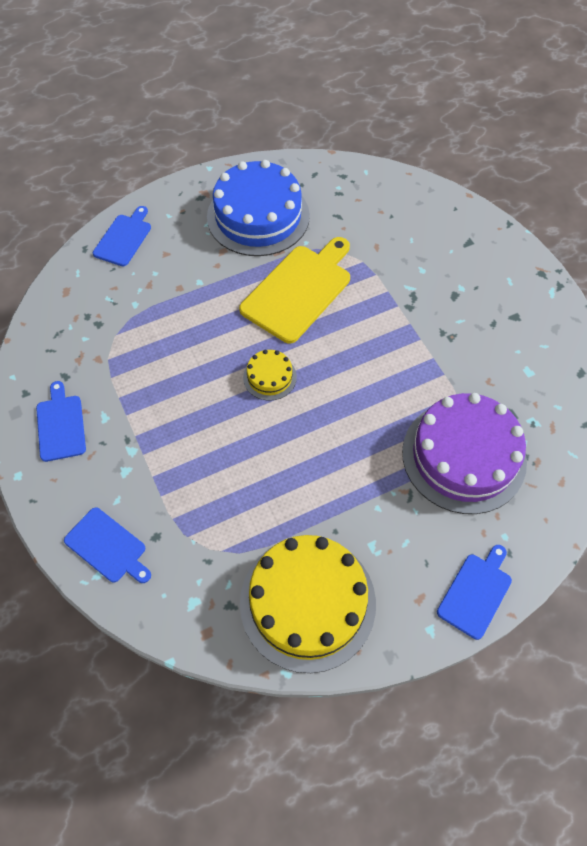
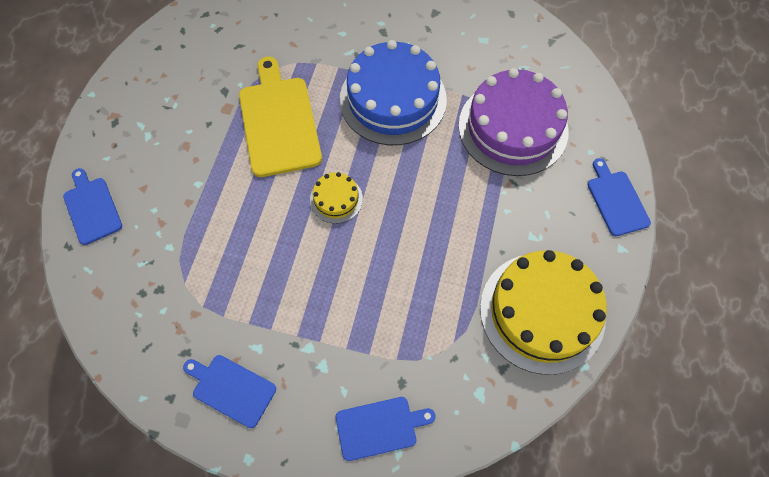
camera: 50 degrees left, 5 degrees up
blue cake [207,160,310,256] -> blue cake moved to [340,40,447,145]

